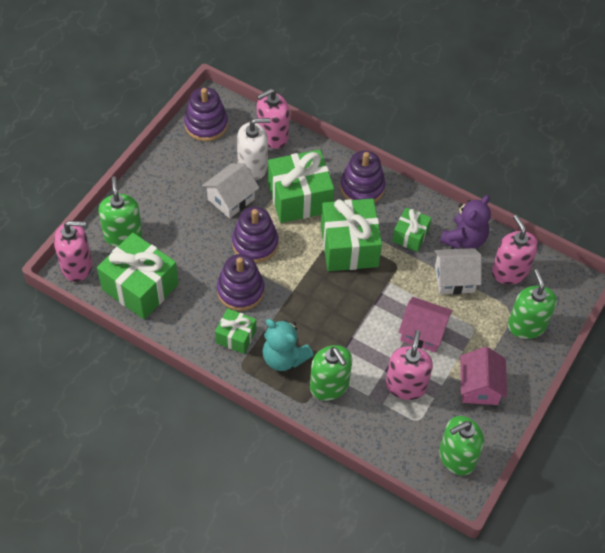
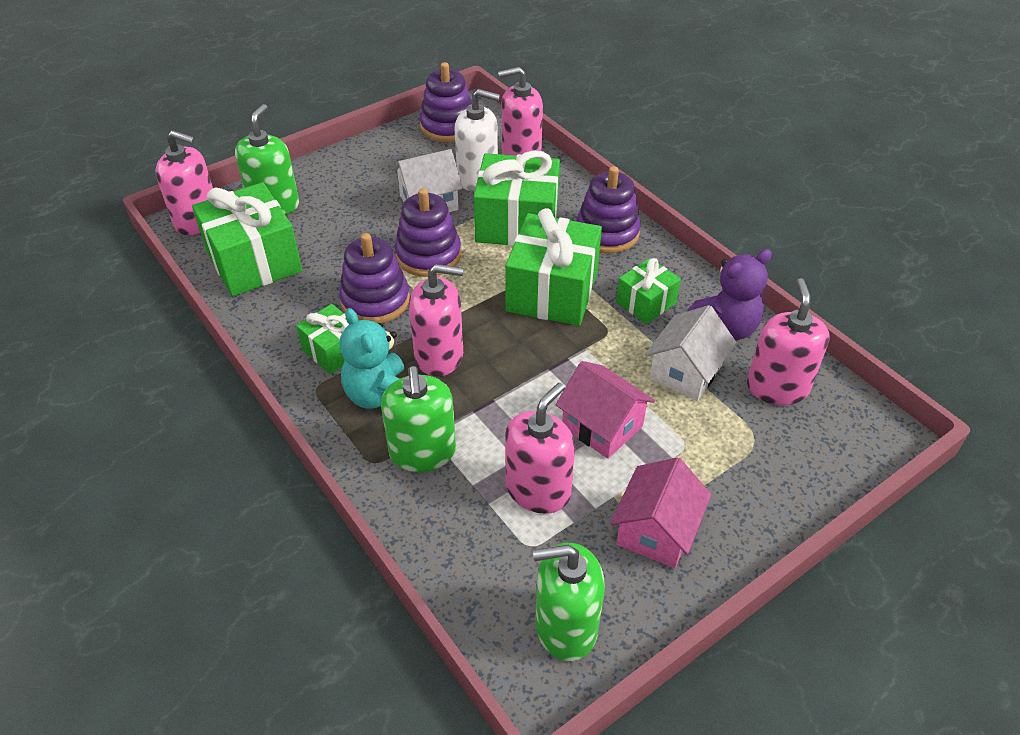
camera: 25 degrees right, 10 degrees down
white house [434,248,482,294] -> white house turned 75 degrees counterclockwise [645,305,736,401]
green soap dispenser [508,269,557,339] -> none
none -> pink soap dispenser [409,264,463,377]

